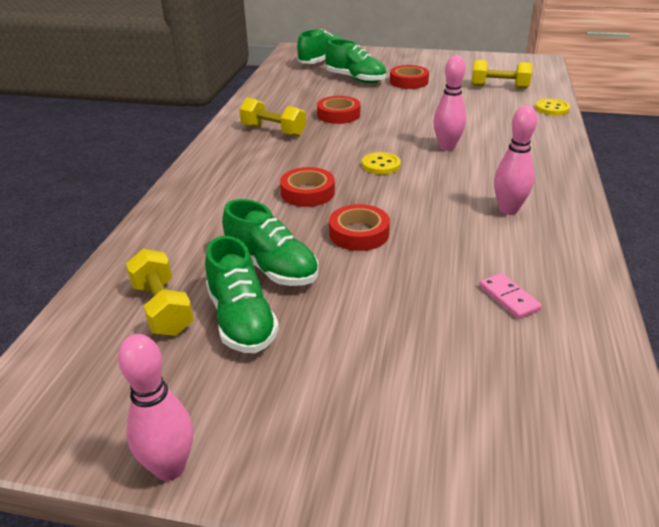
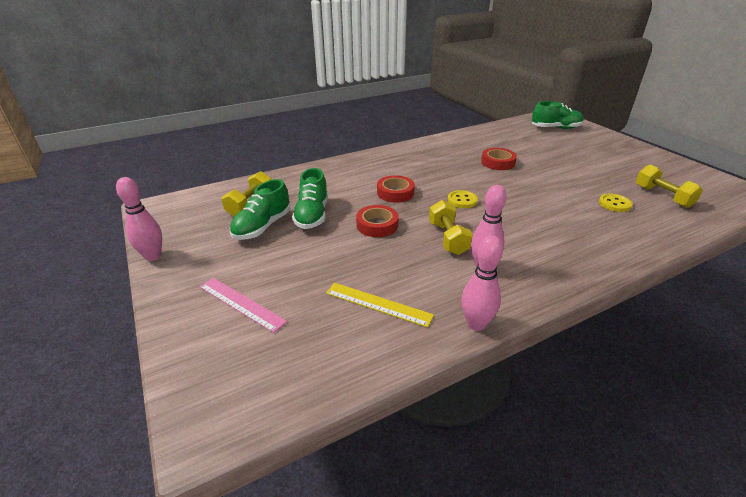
camera: 50 degrees right, 0 degrees up
yellow dumbbell [239,98,306,137] -> yellow dumbbell moved to [429,200,473,255]
green shoe [325,39,387,83] -> none
red tape [390,65,429,89] -> none
pink bowling pin [434,55,466,151] -> pink bowling pin moved to [461,235,503,331]
pink domino [479,273,542,319] -> yellow ruler [326,283,434,327]
yellow button [535,99,570,115] -> yellow button moved to [599,193,633,212]
none -> pink ruler [199,278,287,333]

